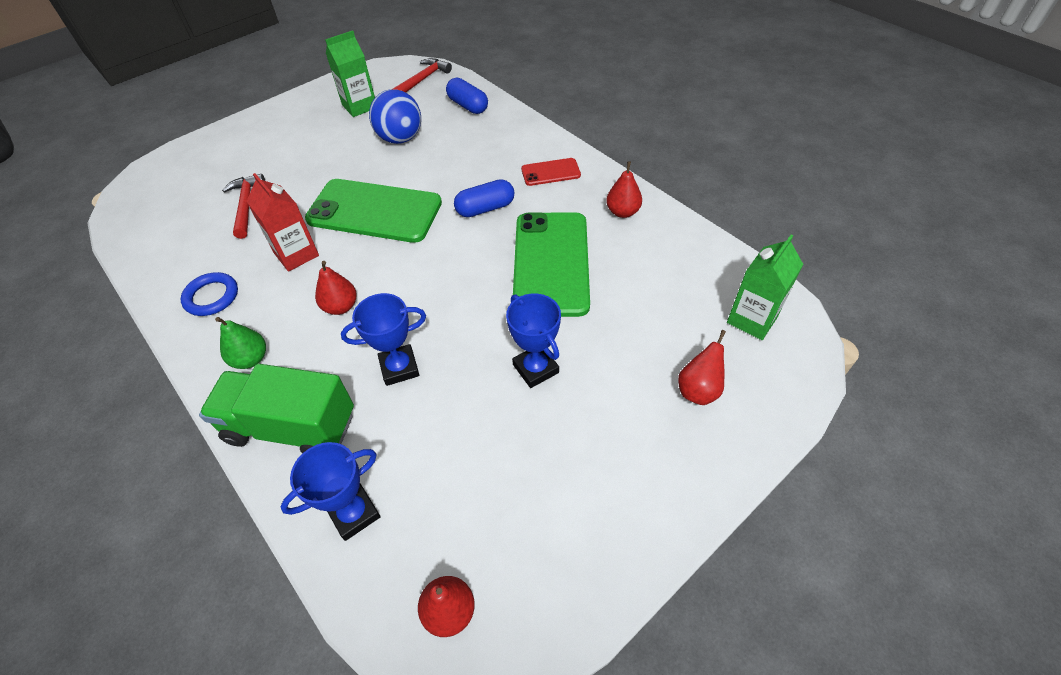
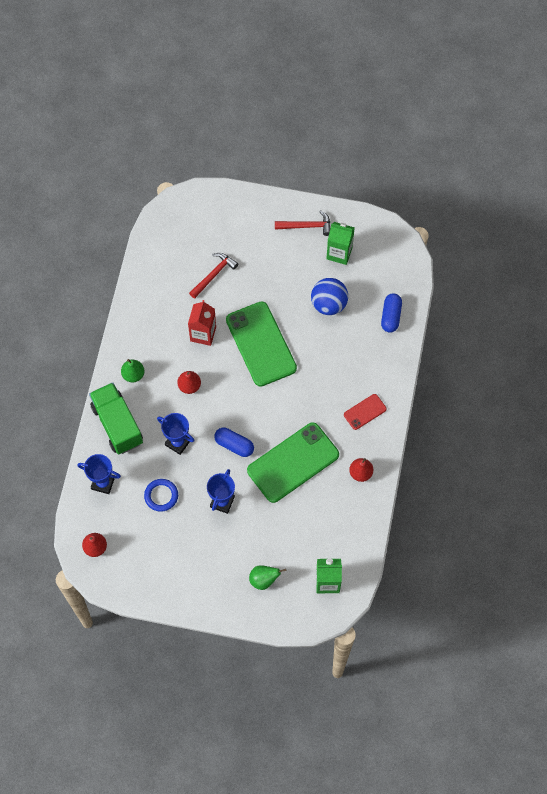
camera: 50 degrees right, 15 degrees up
blue ring [181,272,238,316] -> blue ring moved to [144,479,178,512]
red hammer [393,58,452,92] -> red hammer moved to [275,210,330,236]
blue capsule [454,179,514,217] -> blue capsule moved to [214,428,254,457]
red phone [521,158,581,186] -> red phone turned 75 degrees counterclockwise [344,394,387,430]
red pear [678,330,726,405] -> green pear [249,565,287,590]

